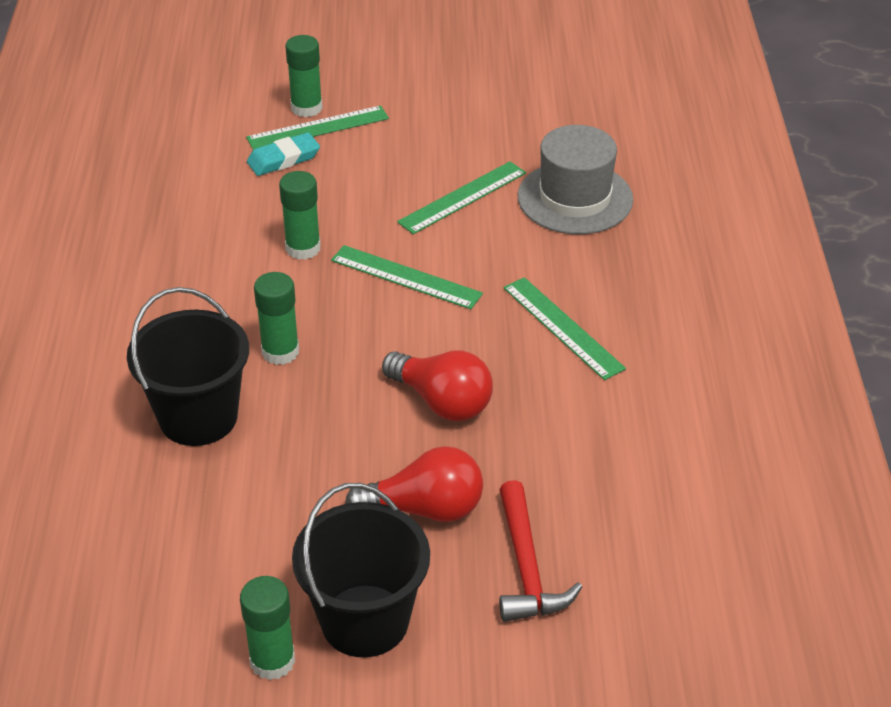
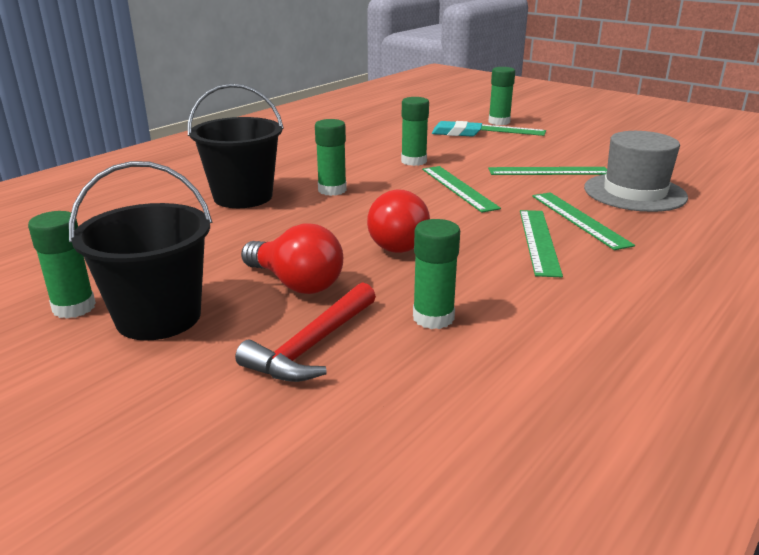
camera: 40 degrees right, 15 degrees down
none -> green glue stick [413,219,460,329]
none -> green ruler [532,192,635,250]

